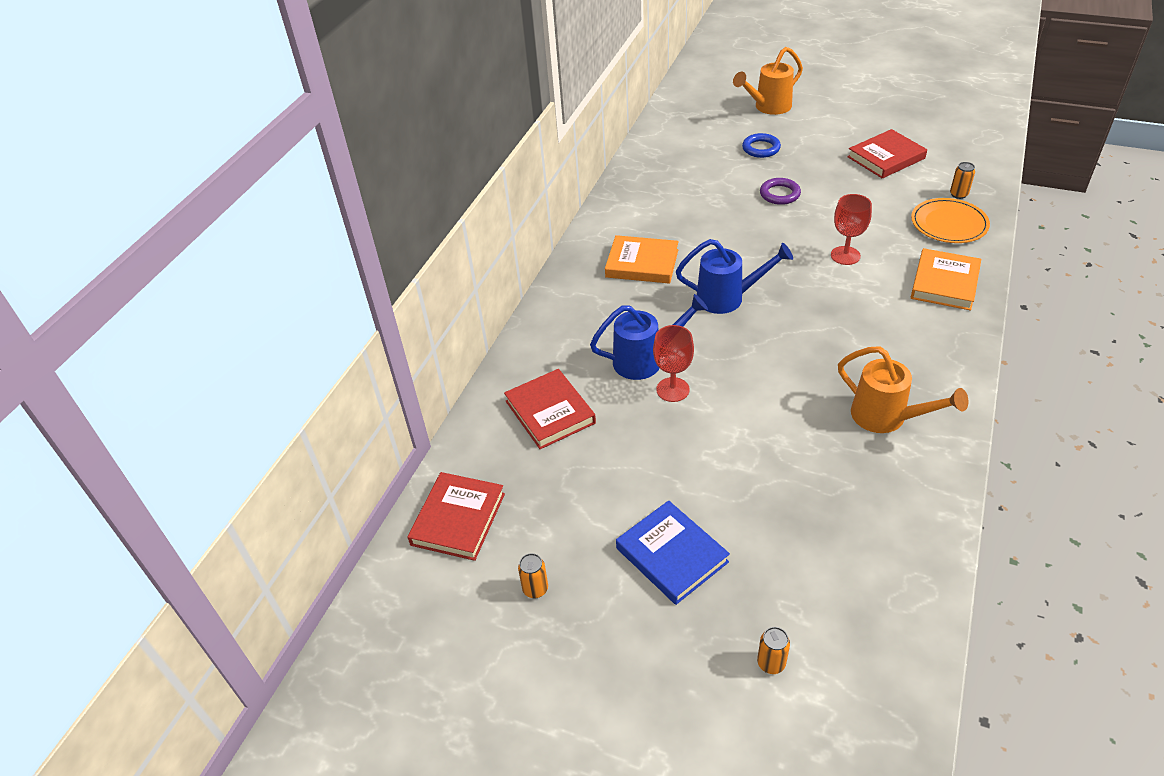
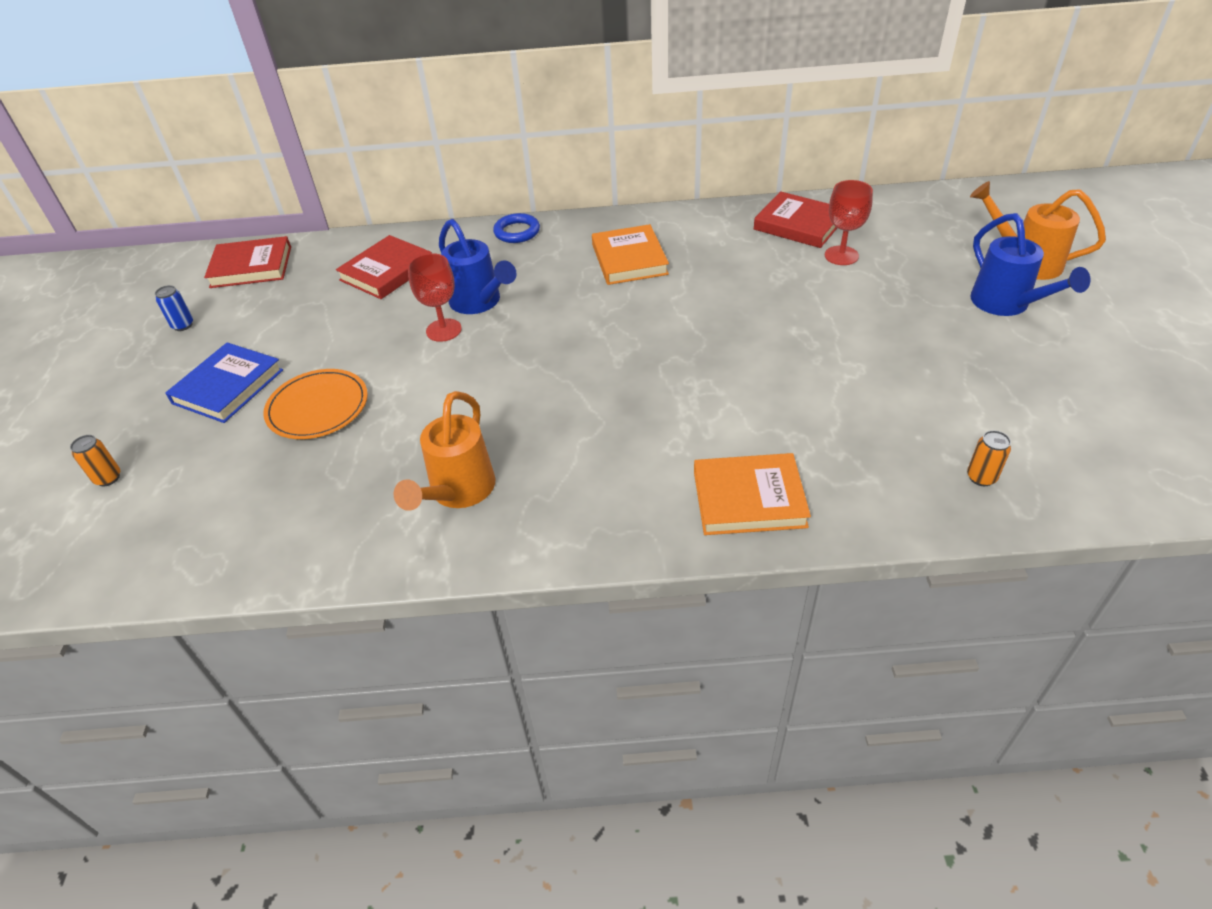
camera: 65 degrees right, 0 degrees up
orange can [518,553,548,598] -> blue can [155,285,193,331]
blue watering can [676,239,793,314] -> blue watering can moved to [970,213,1091,316]
blue ring [742,133,781,158] -> blue ring moved to [493,213,540,243]
purple ring [760,178,801,205] -> none
red goblet [831,194,872,265] -> red goblet moved to [825,180,873,265]
red book [847,129,927,179] -> red book moved to [754,191,837,248]
orange plate [911,198,990,243] -> orange plate moved to [263,369,368,439]

